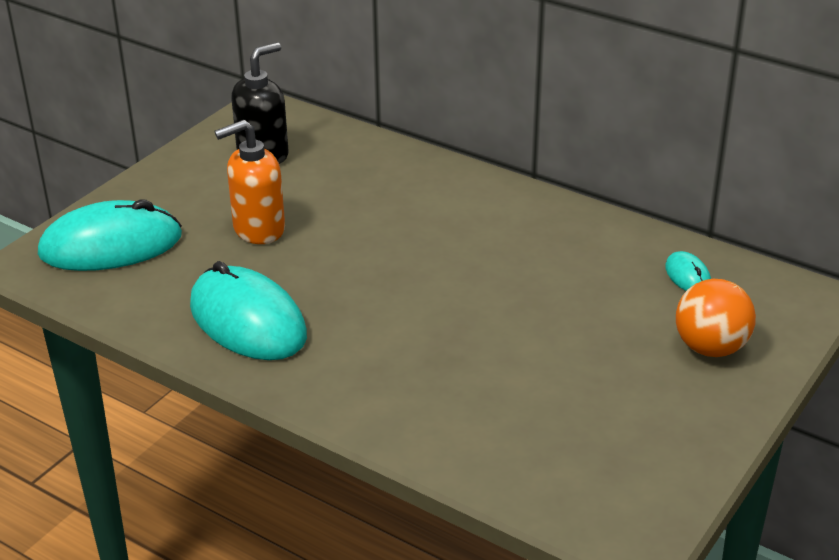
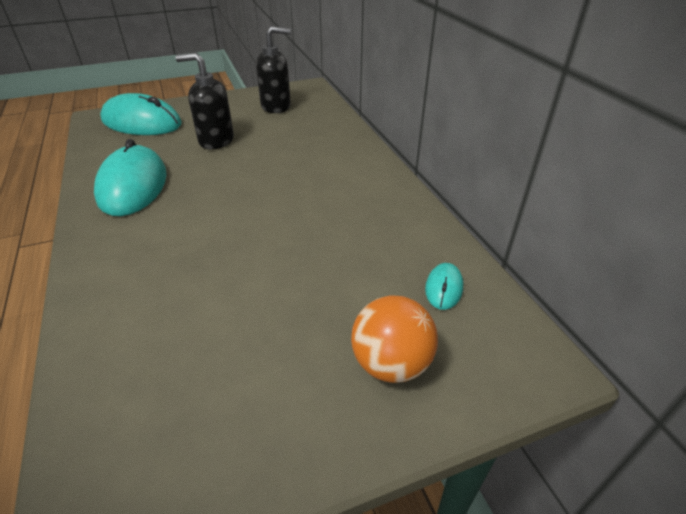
camera: 35 degrees right, 5 degrees up
orange soap dispenser [215,120,285,244] -> black soap dispenser [175,53,234,149]

